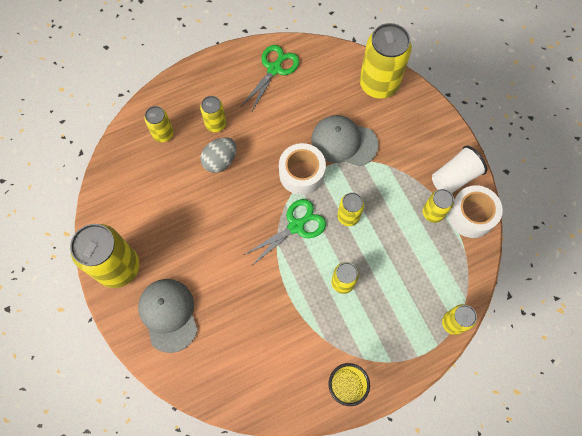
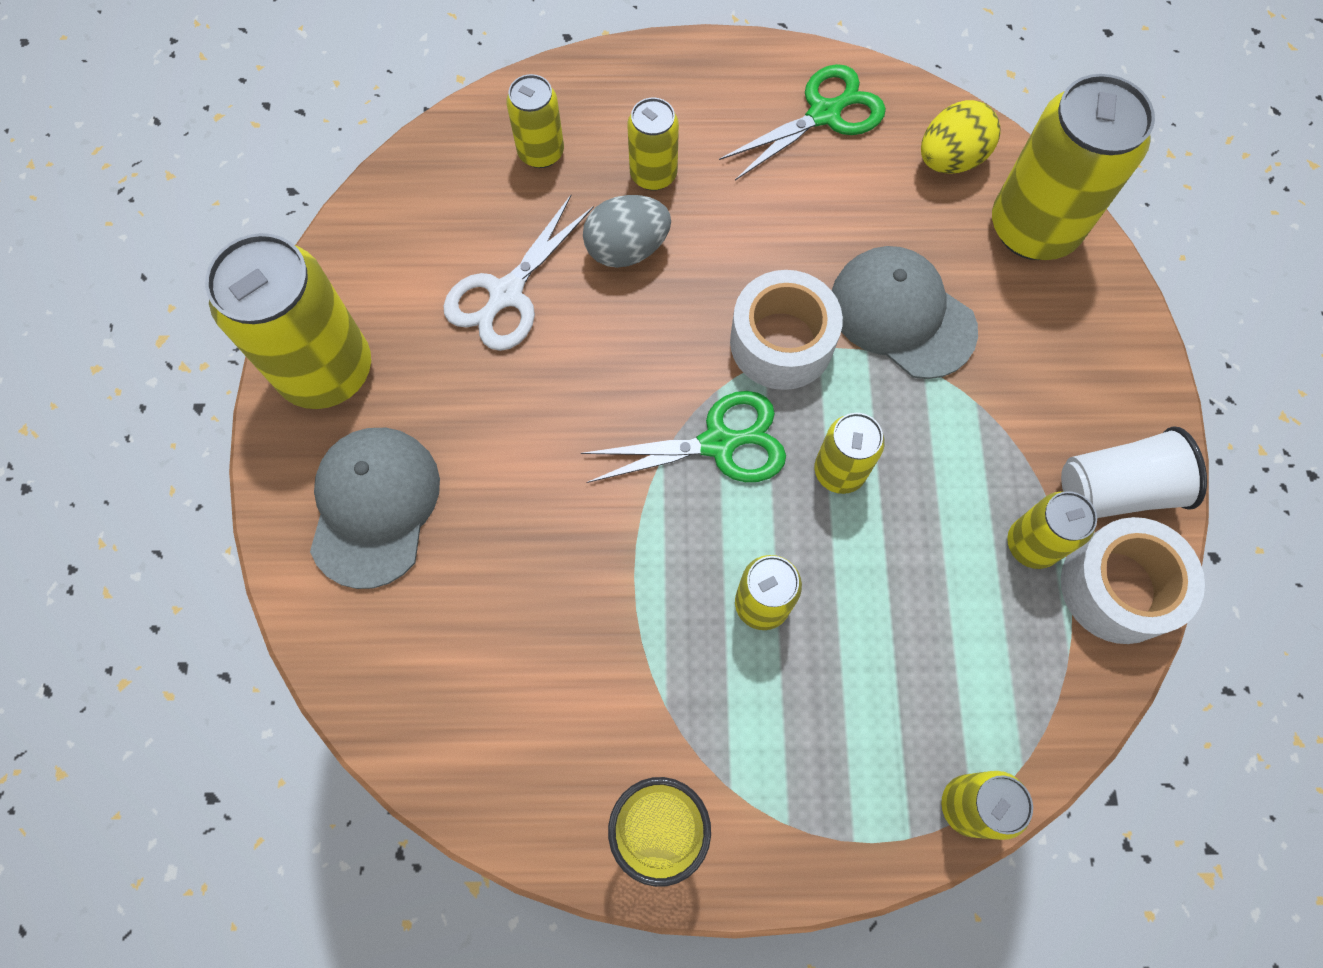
camera: 25 degrees right, 0 degrees up
none -> white scissors [443,195,594,351]
none -> yellow egg [921,100,1001,174]

